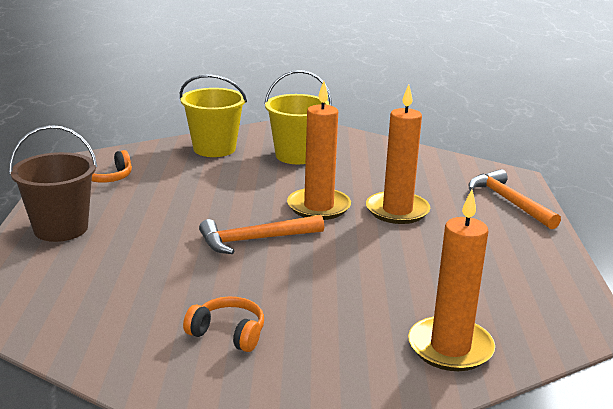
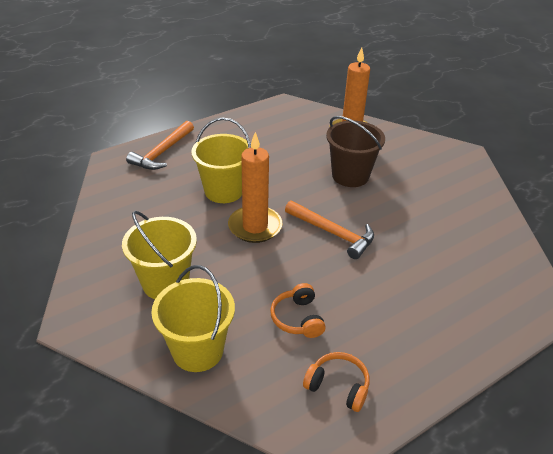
camera: 125 degrees left, 15 degrees up
brown bucket [9,125,97,242] -> brown bucket moved to [326,116,385,187]
orange headphones [183,297,264,352] -> orange headphones moved to [270,283,326,338]
orange candle [366,85,430,224] -> yellow bucket [191,118,251,203]

